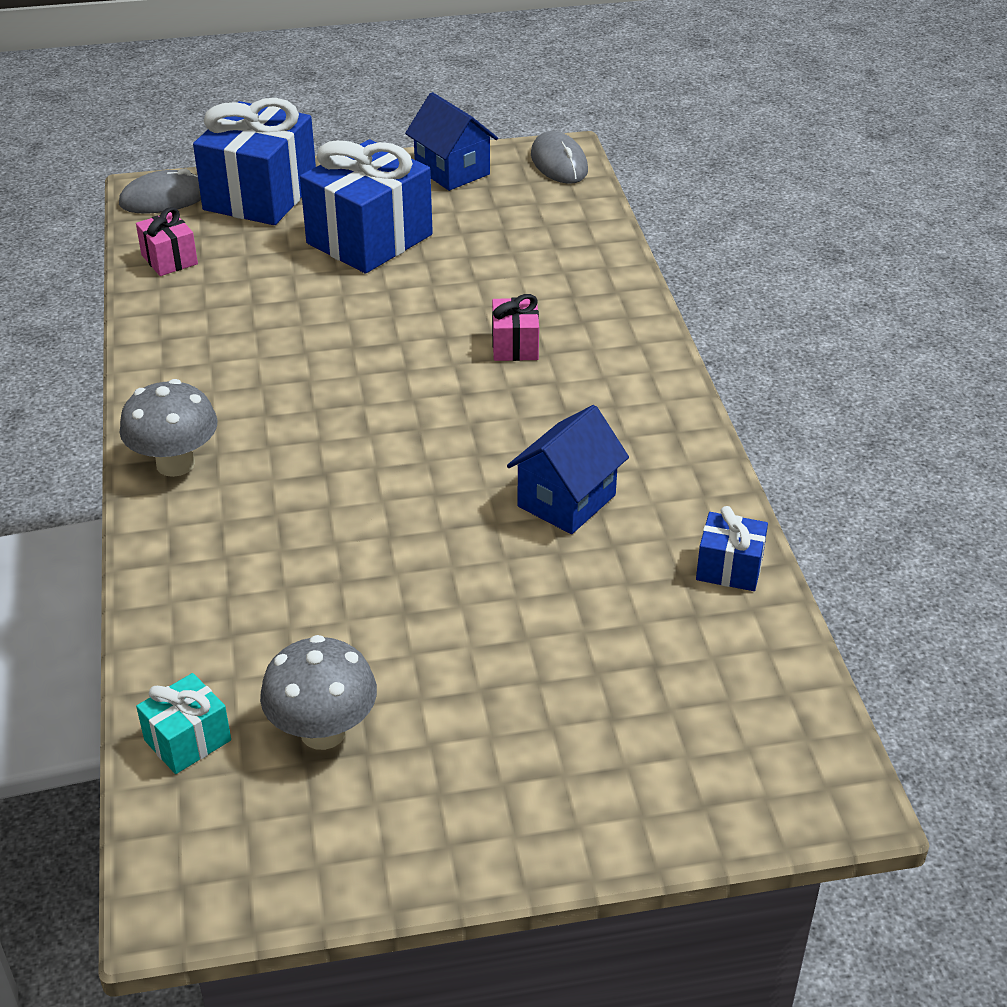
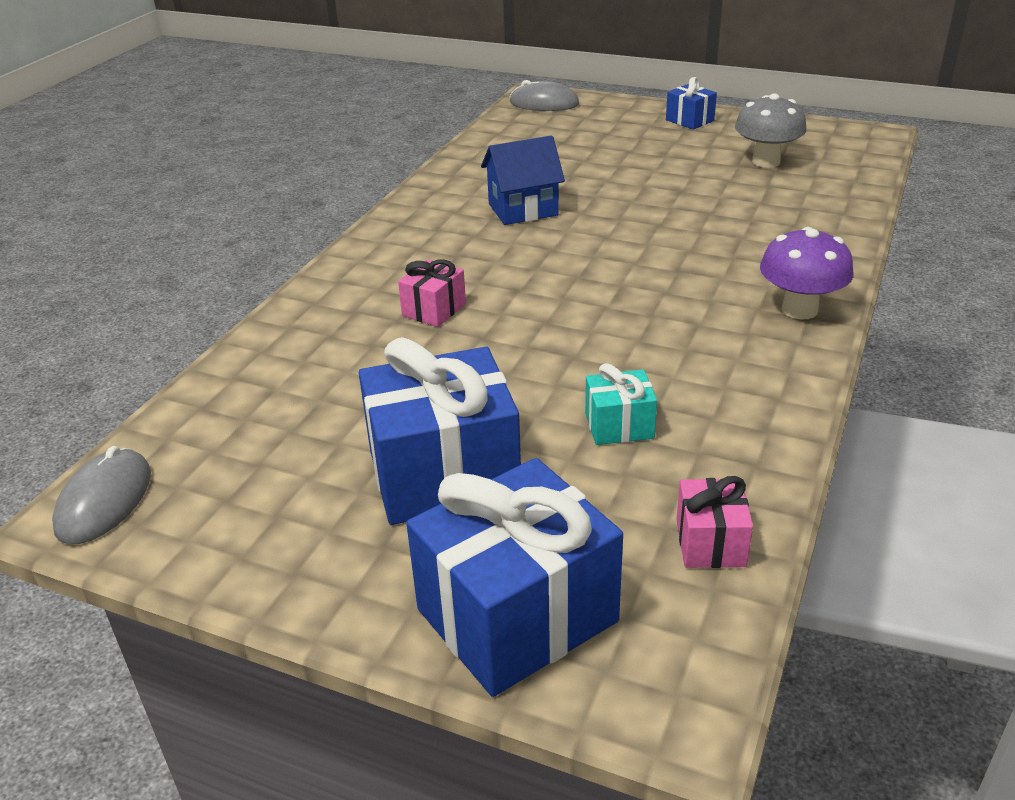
camera: 145 degrees left, 5 degrees down
grey mouse [119,168,201,214] -> grey mouse moved to [510,80,579,111]
grey mushroom [119,379,218,477] -> purple mushroom [760,227,853,320]
turquoise gift [136,673,231,774] -> turquoise gift moved to [585,363,657,445]
blue house [405,92,498,191] -> none
blue gift [696,506,768,591] -> blue gift moved to [666,77,717,130]

